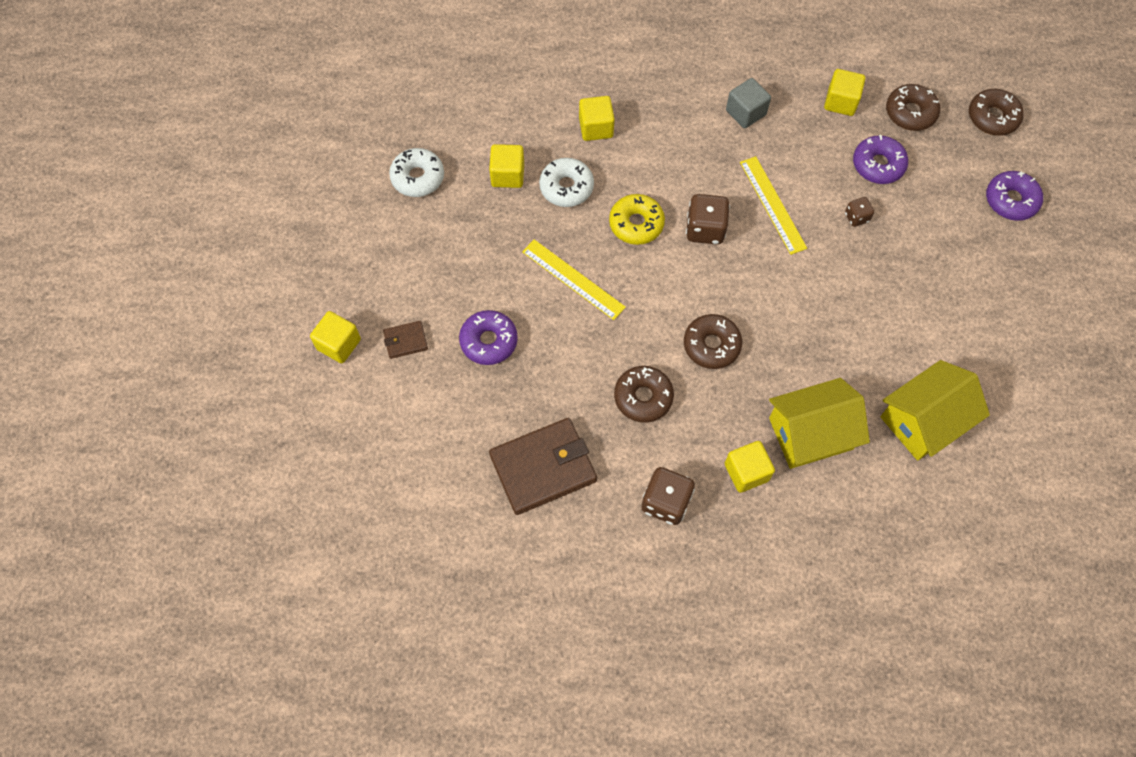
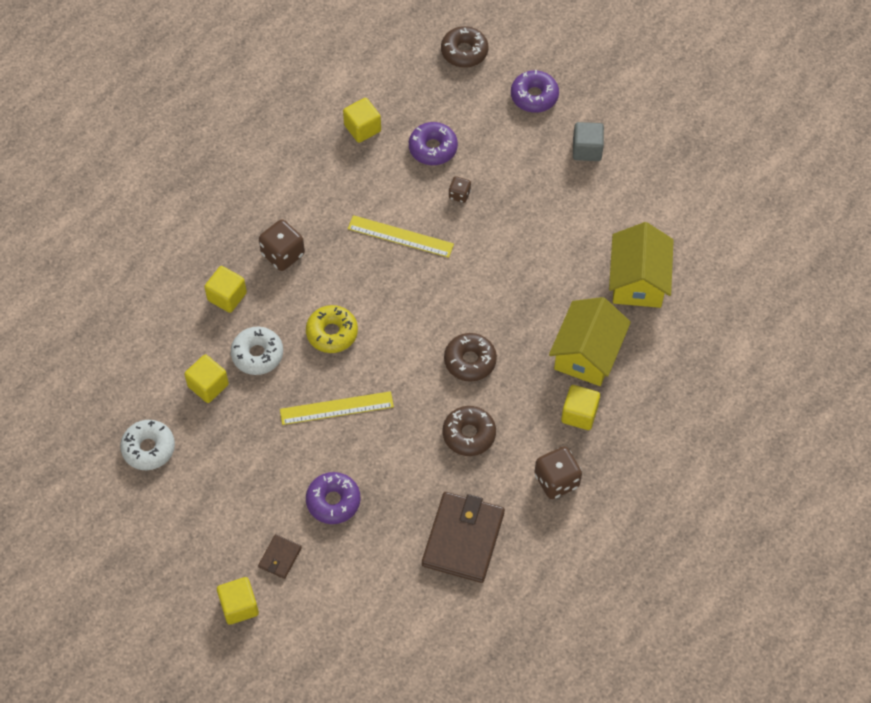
camera: 50 degrees left, 5 degrees down
brown dice [686,194,730,244] -> brown dice moved to [259,220,305,271]
grey cube [726,78,771,128] -> grey cube moved to [573,122,604,161]
brown donut [886,84,940,131] -> none

